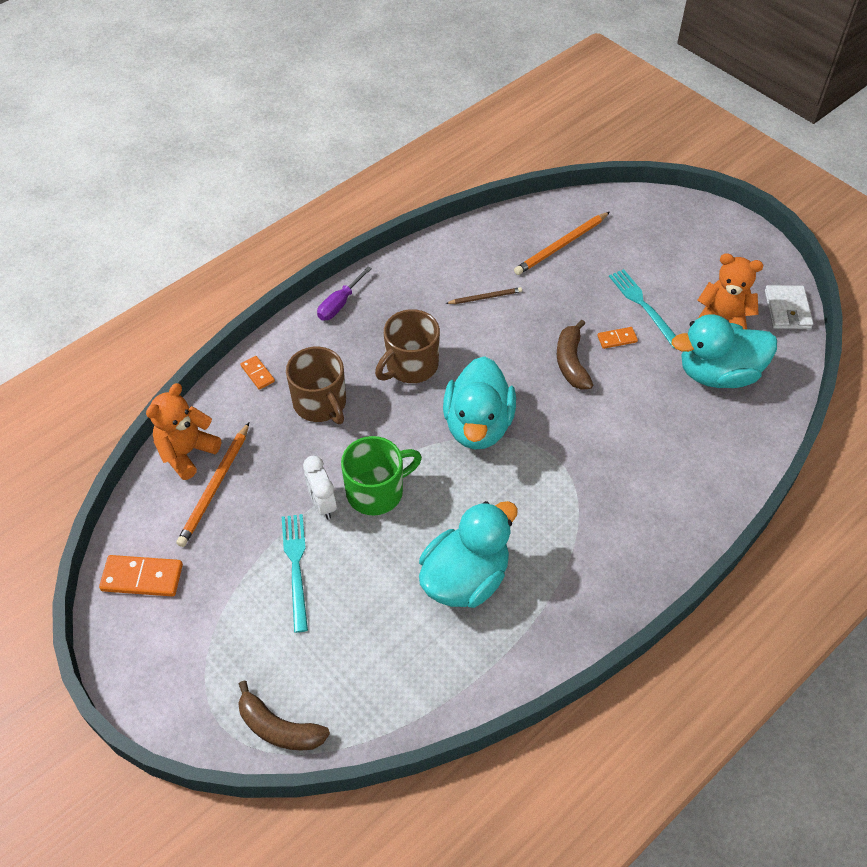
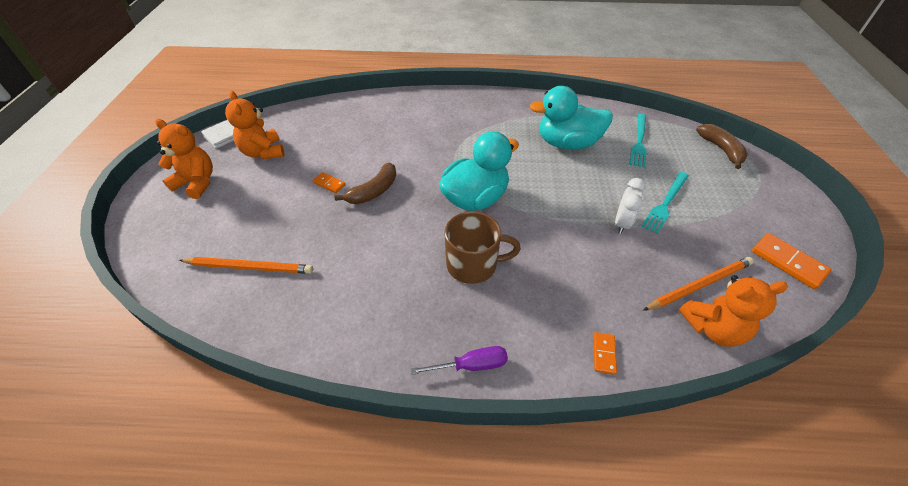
camera: 135 degrees left, 5 degrees down
brown mug [286,347,346,424] -> none
green mug [341,436,422,515] -> none
brown pencil [445,287,522,304] -> none
turquoise fork [609,269,676,348] -> turquoise fork moved to [630,114,647,168]
turquoise duck [672,314,777,388] -> none
none -> orange teddy bear [155,119,213,199]

